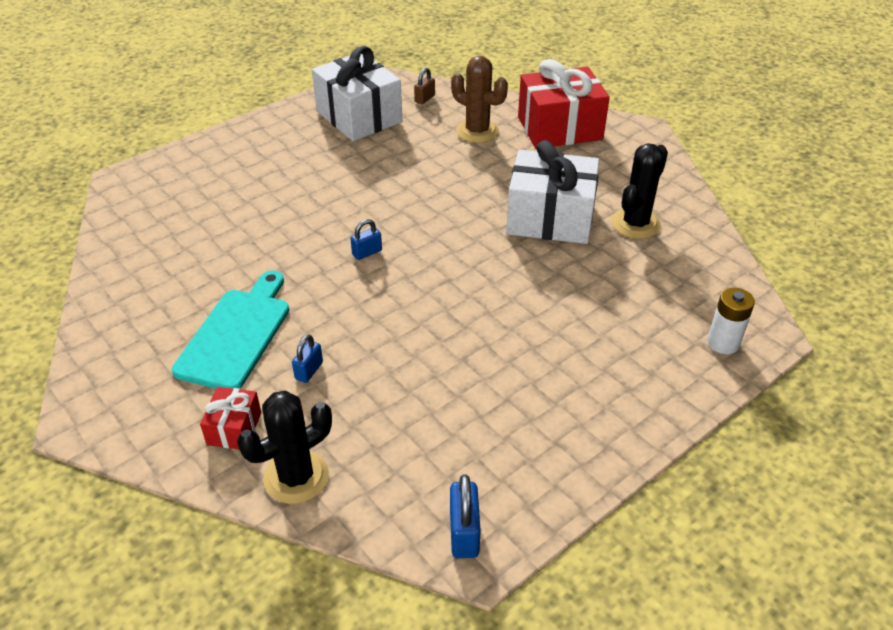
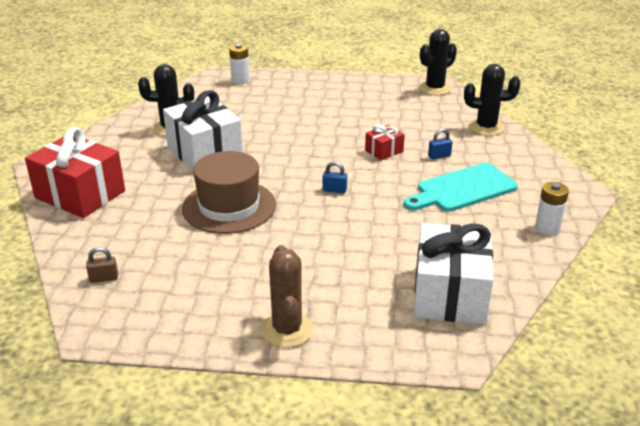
camera: 135 degrees left, 10 degrees down
red gift [200,387,261,449] -> red gift moved to [365,124,405,160]
white gift [312,46,402,141] -> white gift moved to [414,223,493,324]
blue padlock [450,474,481,558] -> black cactus [419,29,457,95]
brown cactus [451,56,508,143] -> brown cactus moved to [261,245,313,348]
none -> brown hat [182,151,276,234]
none -> white battery [535,182,569,235]

